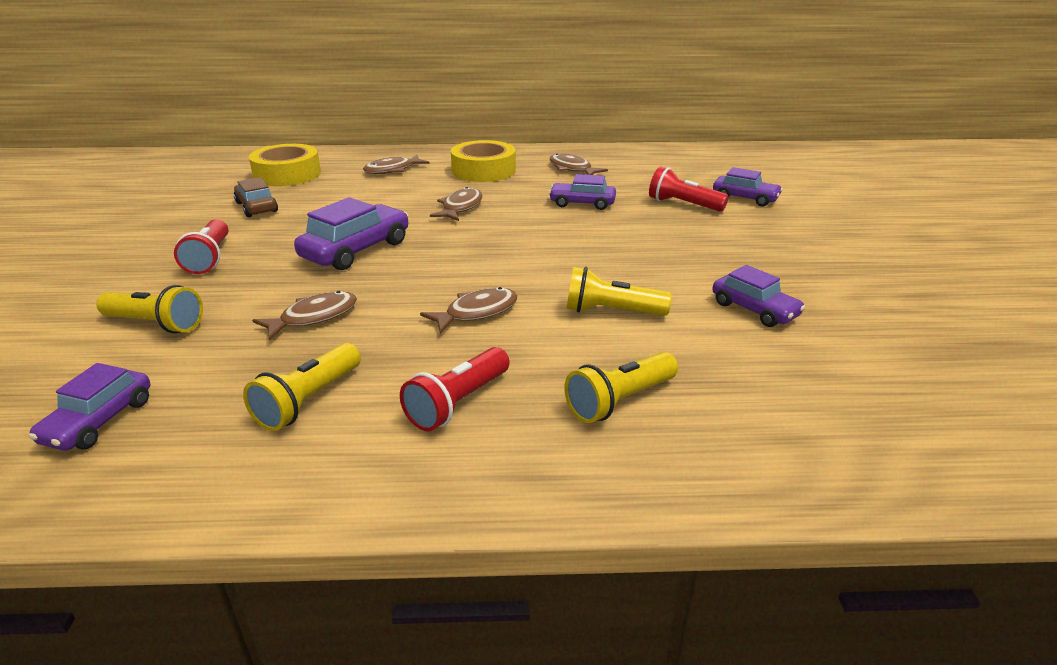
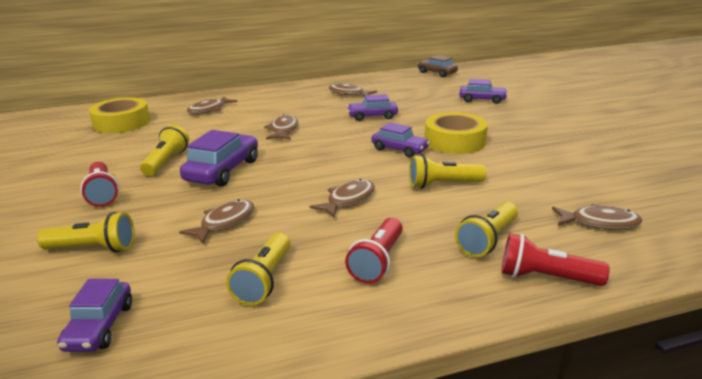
camera: 15 degrees left, 5 degrees down
brown car [234,177,278,217] -> brown car moved to [417,55,458,77]
yellow tape [451,140,516,182] -> yellow tape moved to [425,112,488,154]
red flashlight [649,167,729,212] -> red flashlight moved to [502,233,610,286]
purple car [712,265,806,327] -> purple car moved to [371,122,430,157]
none -> yellow flashlight [140,125,189,176]
none -> brown fish [552,204,642,229]

